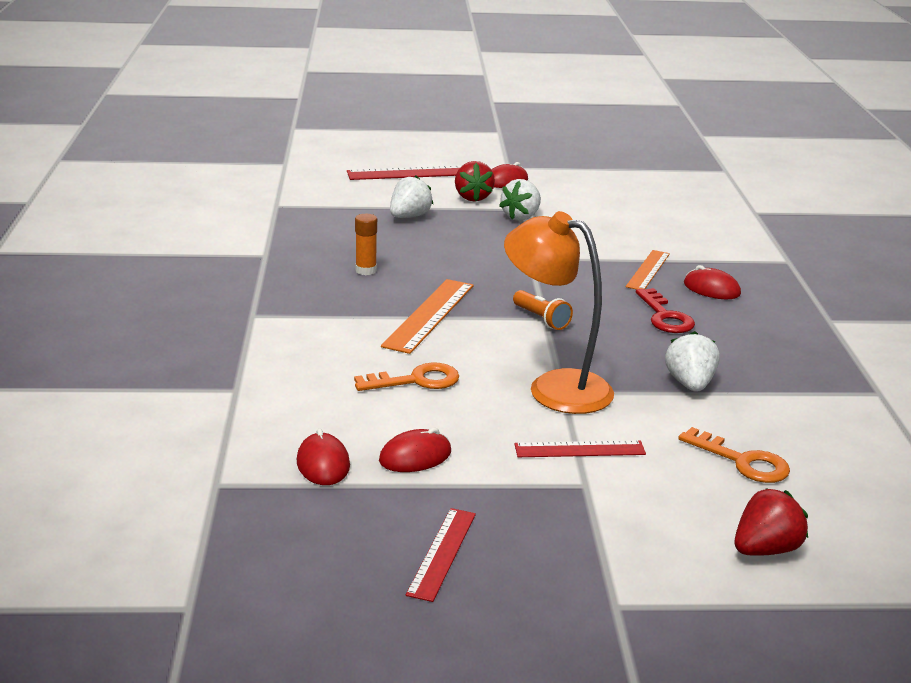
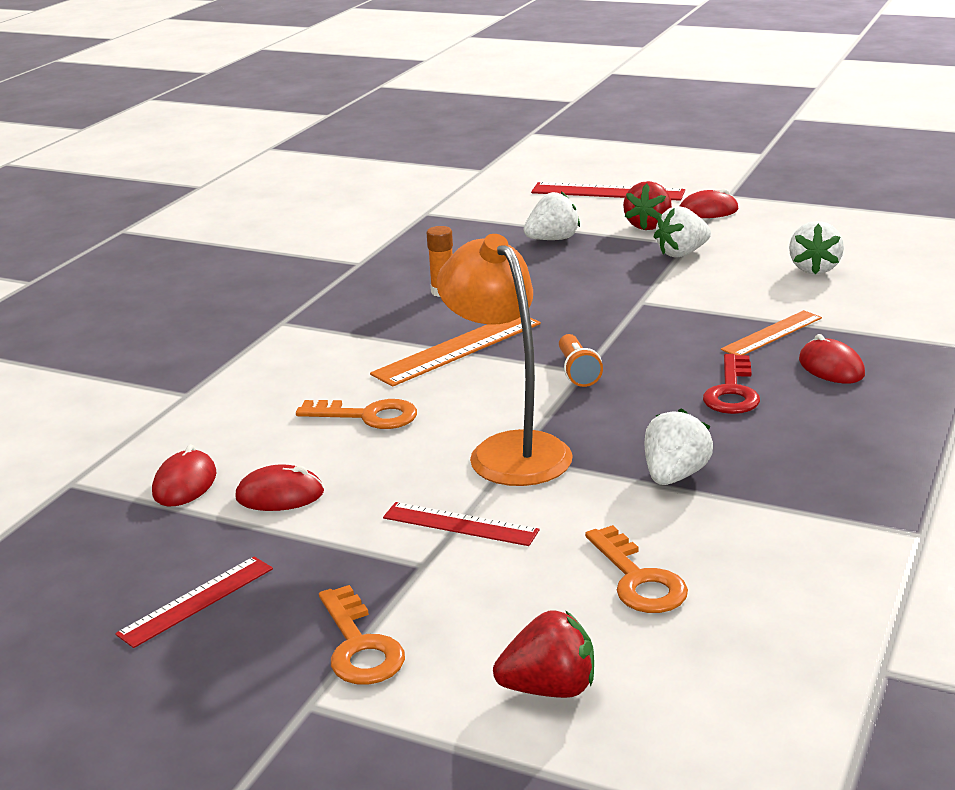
camera: 30 degrees right, 0 degrees up
none -> orange key [319,585,405,685]
none -> white strawberry [789,221,844,274]

